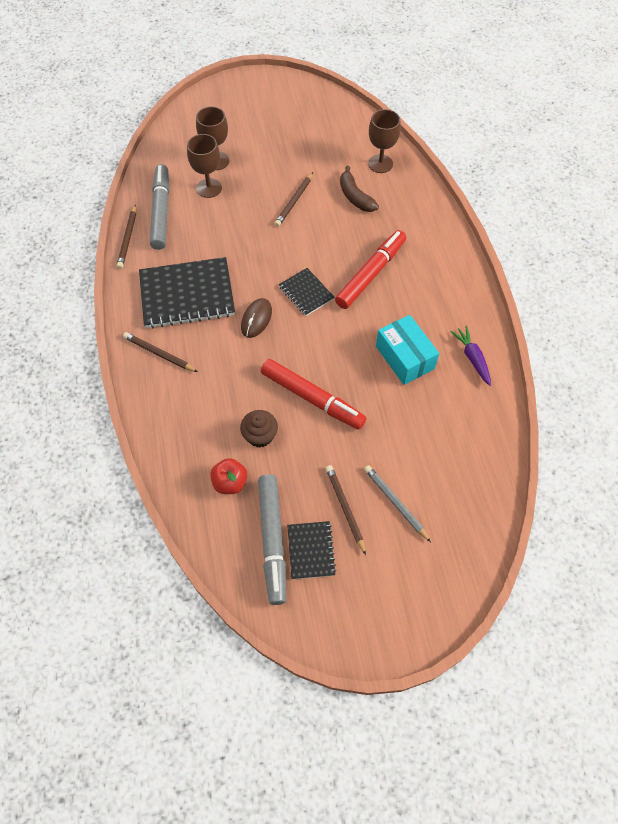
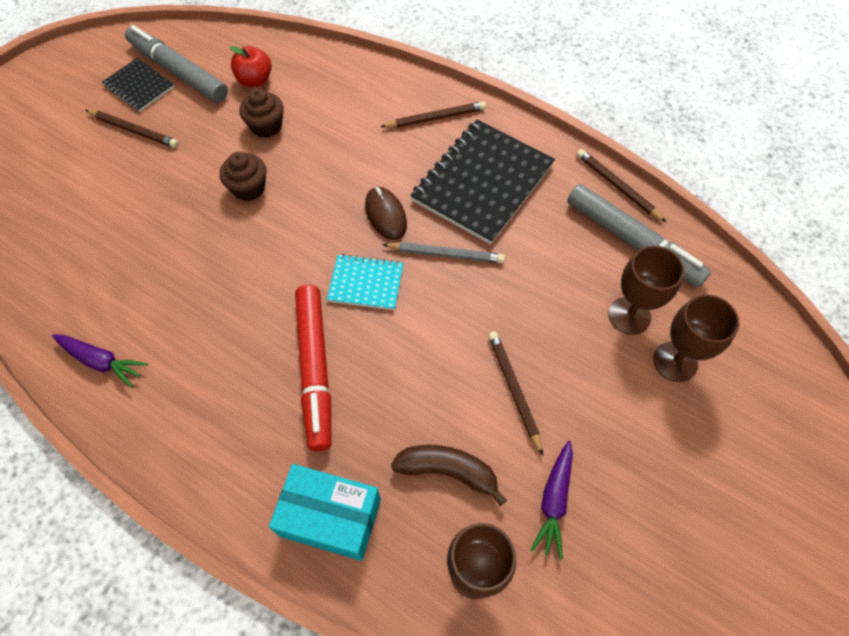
camera: 135 degrees right, 0 degrees up
red marker [261,359,366,429] -> brown cupcake [220,152,267,201]
black notebook [279,268,335,316] -> turquoise notebook [327,254,404,310]
grey pencil [364,465,431,542] -> grey pencil moved to [382,242,505,263]
turquoise box [376,315,439,385] -> turquoise box moved to [269,464,381,561]
none -> purple carrot [530,441,573,560]

